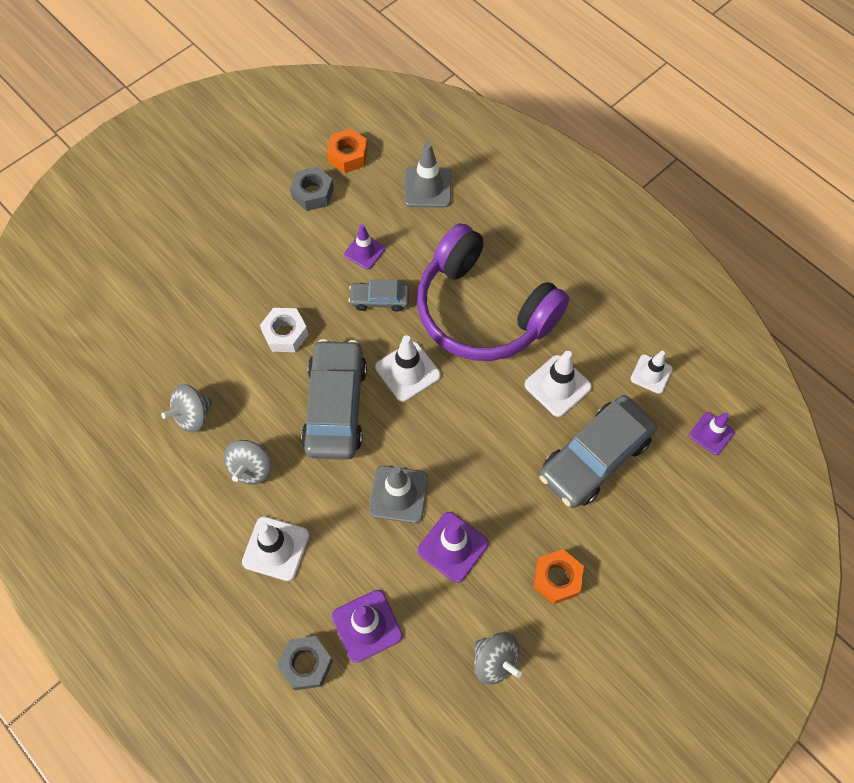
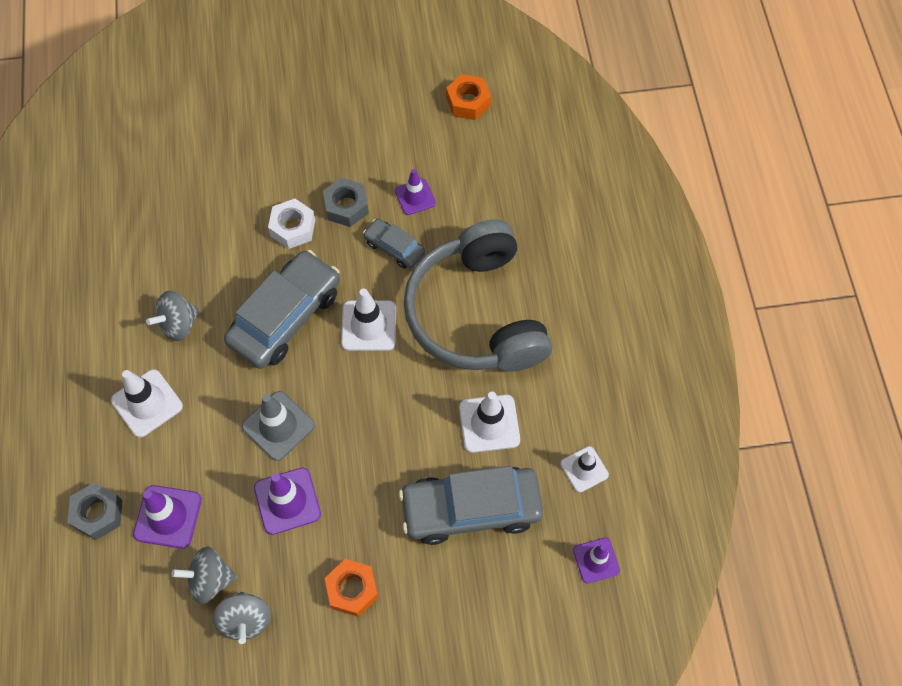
camera: 35 degrees right, 0 degrees up
grey spinning top [161,384,213,433] -> grey spinning top moved to [171,546,237,604]
grey nut [290,166,334,211] -> grey nut moved to [323,177,369,227]
grey traffic cone [404,142,451,208] -> none
purple headphones [417,223,569,361] -> grey headphones [404,219,552,372]

